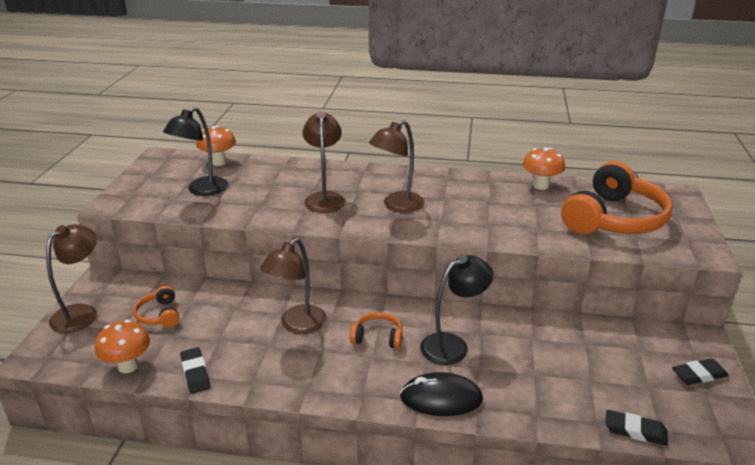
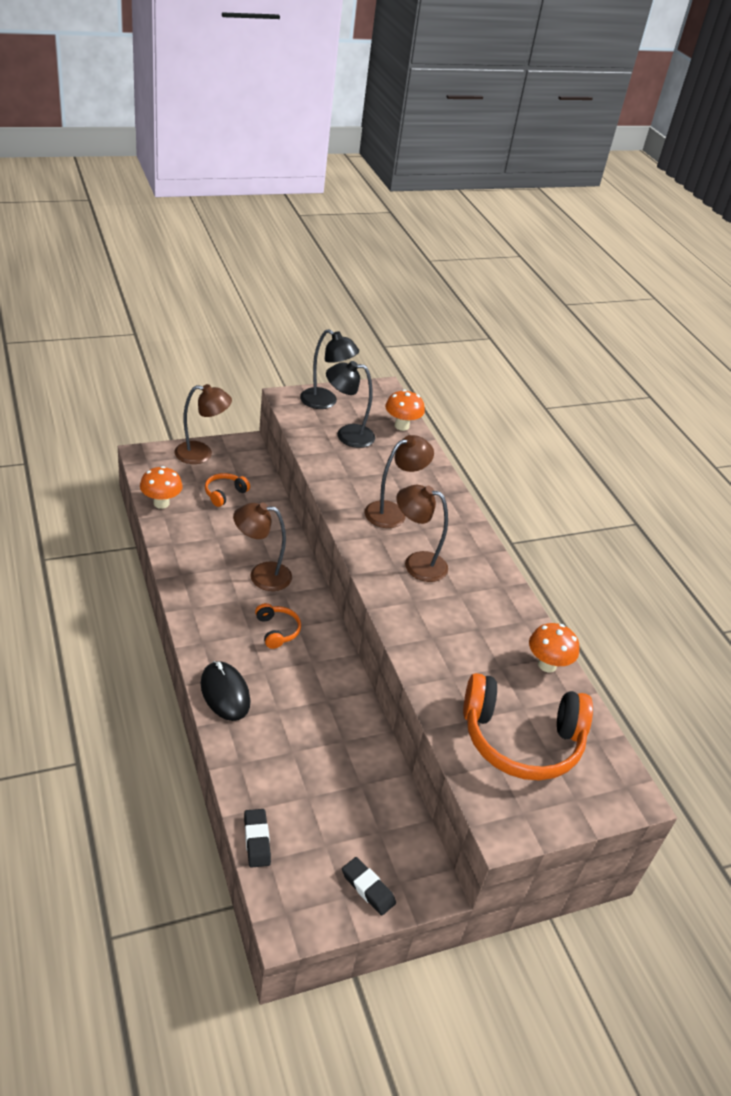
camera: 55 degrees right, 10 degrees up
black eraser [180,347,210,394] -> none
black lamp [420,255,493,365] -> black lamp moved to [300,329,359,409]

